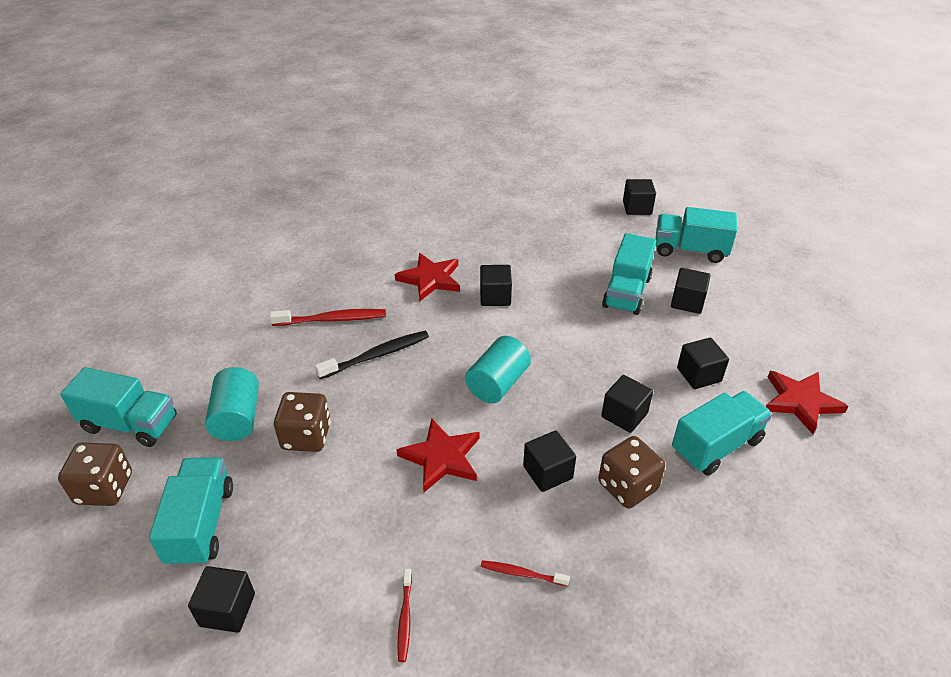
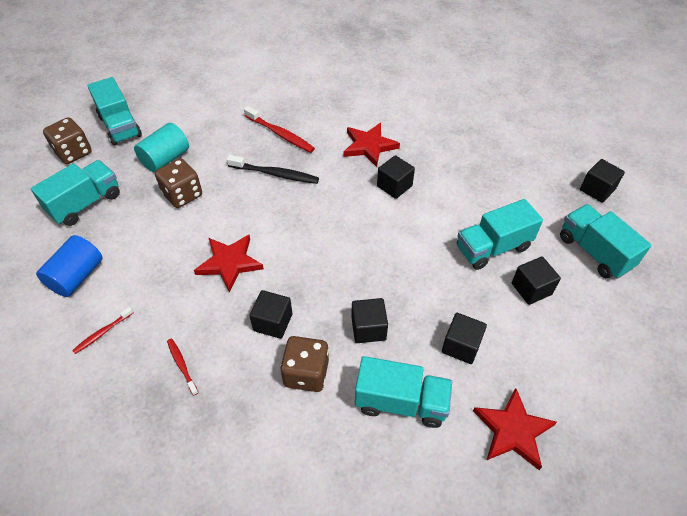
camera: 45 degrees right, 10 degrees up
black cube [188,566,255,633] -> none
turquoise cylinder [465,336,531,403] -> none
none -> blue cylinder [36,235,103,297]

